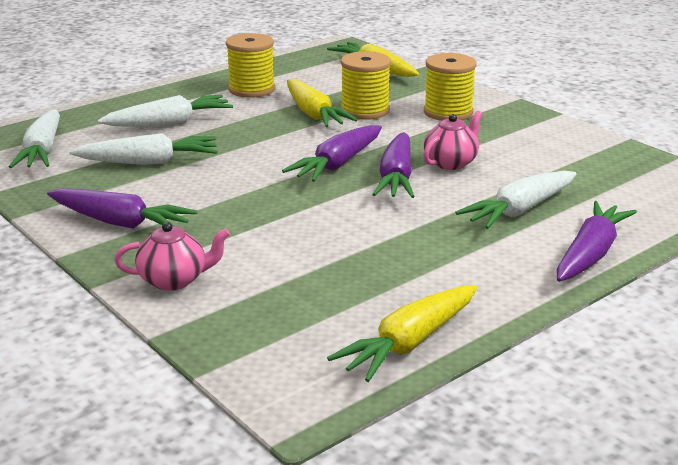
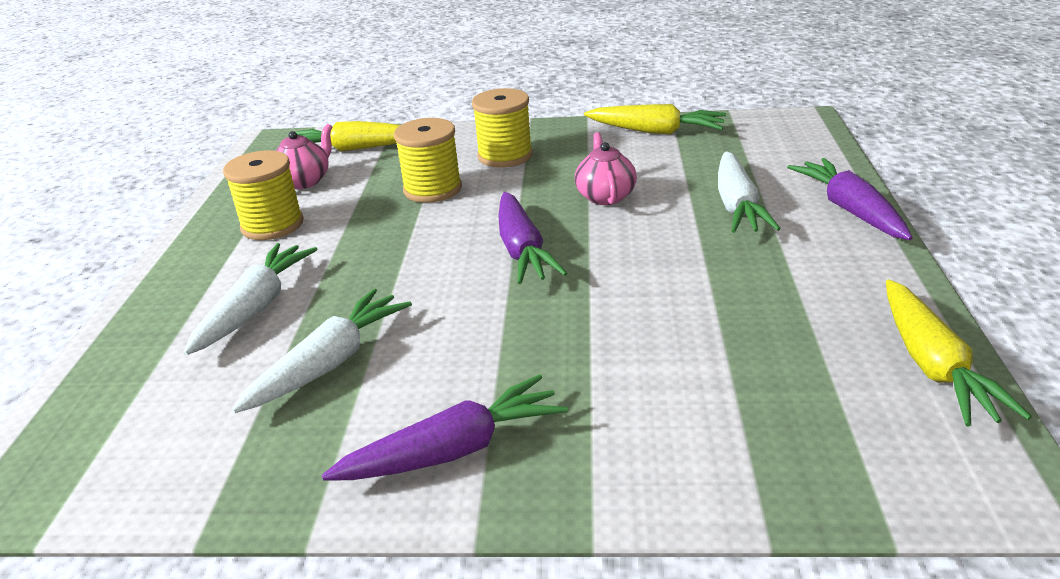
camera: 45 degrees left, 5 degrees up
white carrot [9,109,60,168] -> none
pink teapot [114,222,230,291] -> pink teapot moved to [276,124,332,189]
yellow carrot [287,79,358,127] -> yellow carrot moved to [584,104,726,134]
purple carrot [372,132,415,198] -> none

